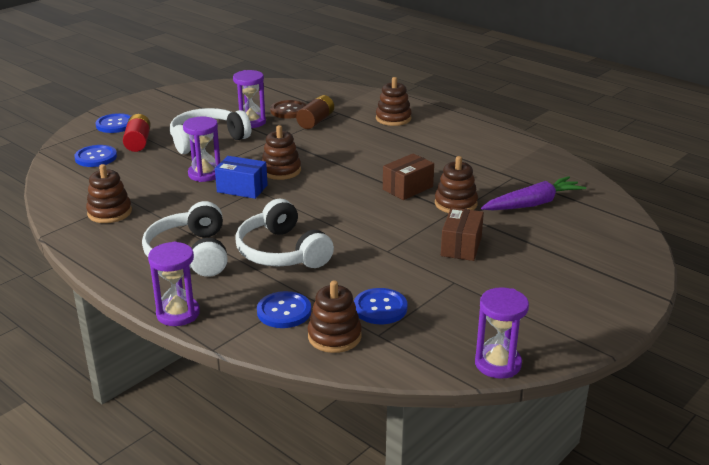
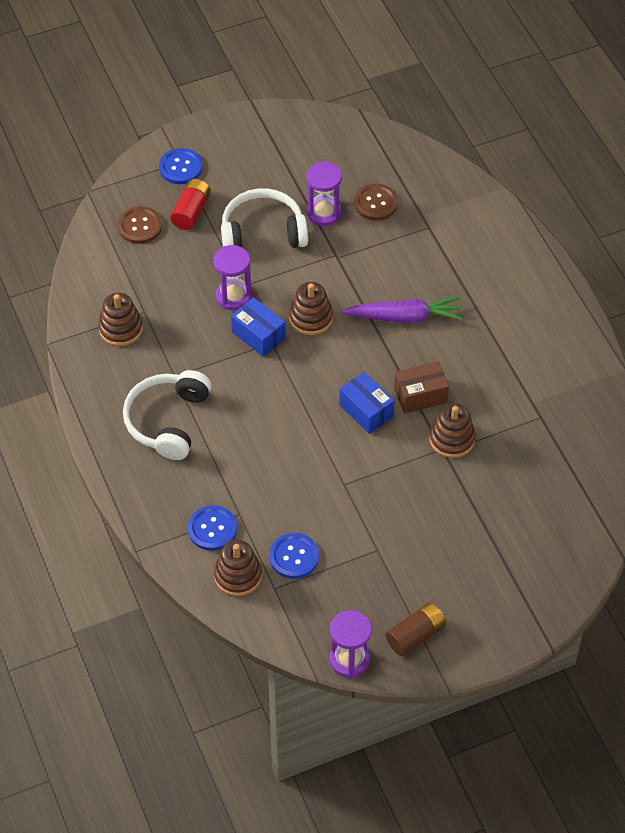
camera: 25 degrees right, 25 degrees up
blue button [74,145,117,167] -> brown button [118,206,162,244]
purple hourglass [148,241,200,326] -> none
white headphones [235,199,334,268] -> none
brown battery [296,95,334,129] -> brown battery moved to [386,603,446,656]
brown stacking toy [376,77,412,126] -> none
brown box [441,207,484,261] -> none
purple carrot [481,176,586,210] -> purple carrot moved to [341,296,462,323]
none -> blue box [339,372,395,434]

